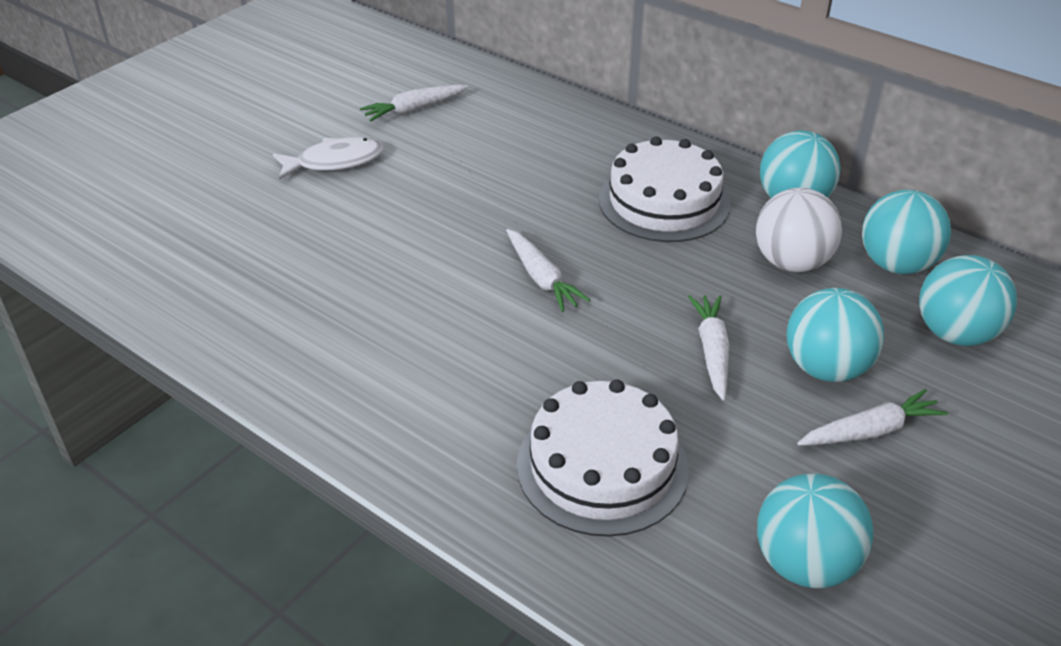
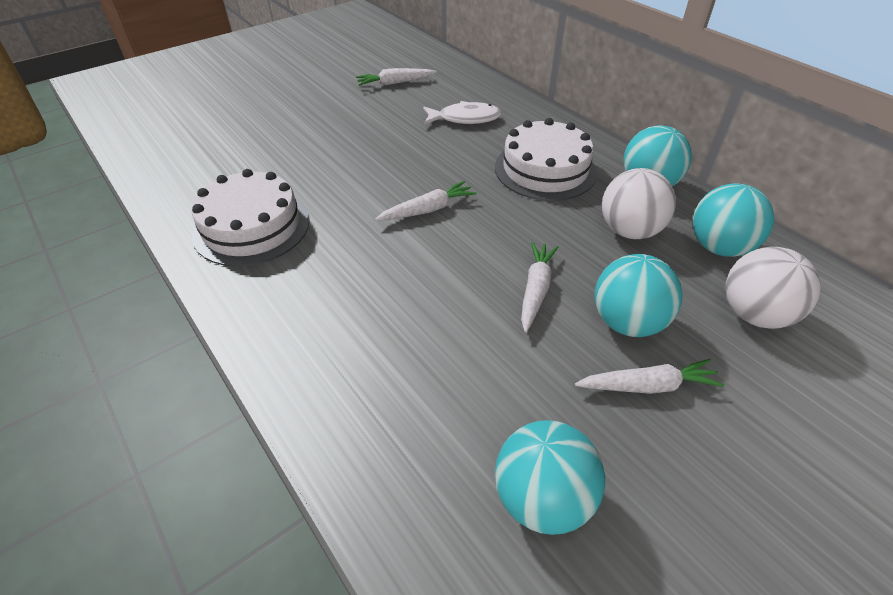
camera: 15 degrees right, 5 degrees up
white fish [273,137,383,180] -> white fish moved to [423,101,502,125]
white carrot [506,229,590,312] -> white carrot turned 105 degrees counterclockwise [375,181,477,221]
white cake [517,379,689,537] -> white cake moved to [192,169,310,266]
turquoise ball [919,255,1017,346] -> white ball [726,247,821,329]

